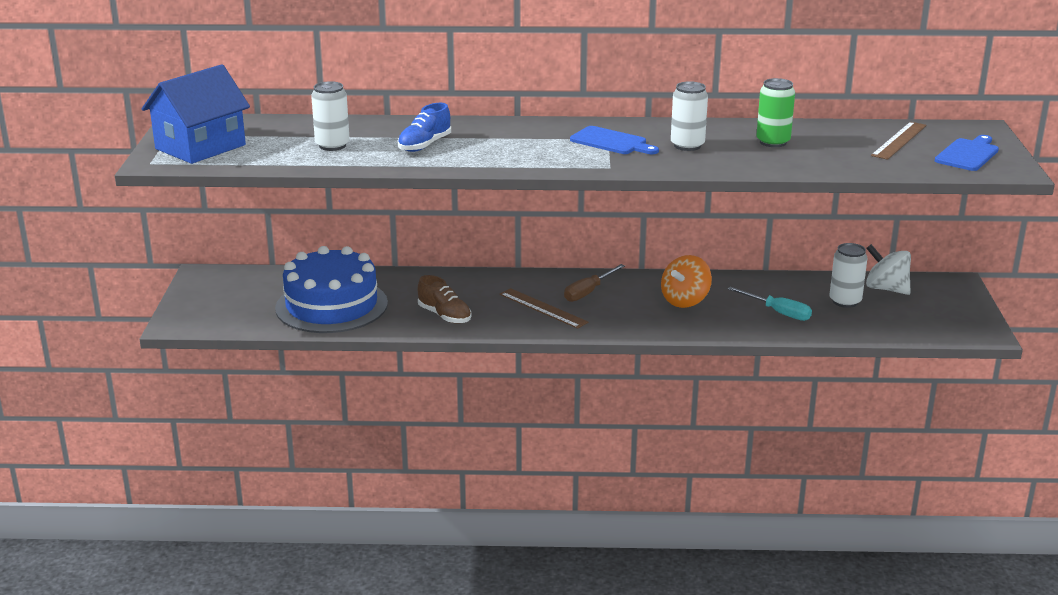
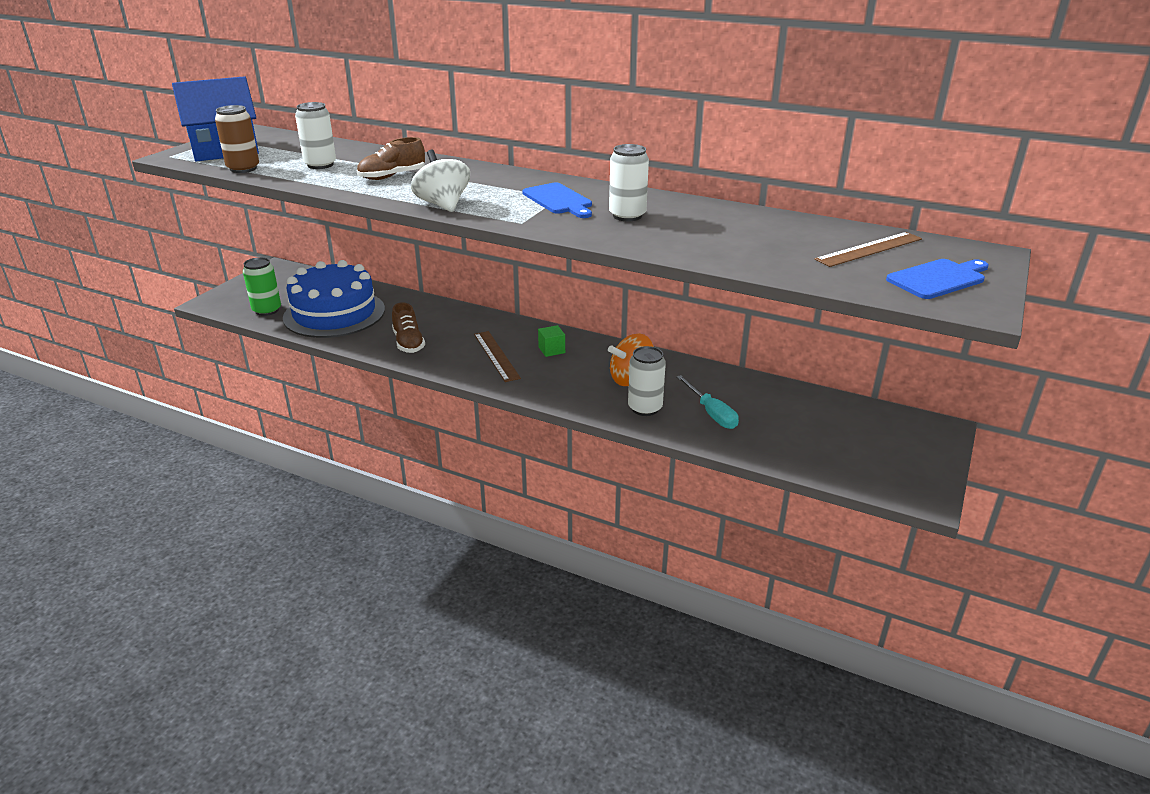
camera: 25 degrees right, 5 degrees up
blue shoe [398,103,451,152] -> brown shoe [357,137,425,180]
brown screwdriver [564,264,625,302] -> green cube [538,325,565,357]
green can [756,78,795,147] -> green can moved to [243,257,281,316]
white can [829,243,868,308] -> white can moved to [628,346,666,416]
white spinning top [866,244,911,295] -> white spinning top moved to [411,150,470,212]
none -> brown can [215,105,259,173]

